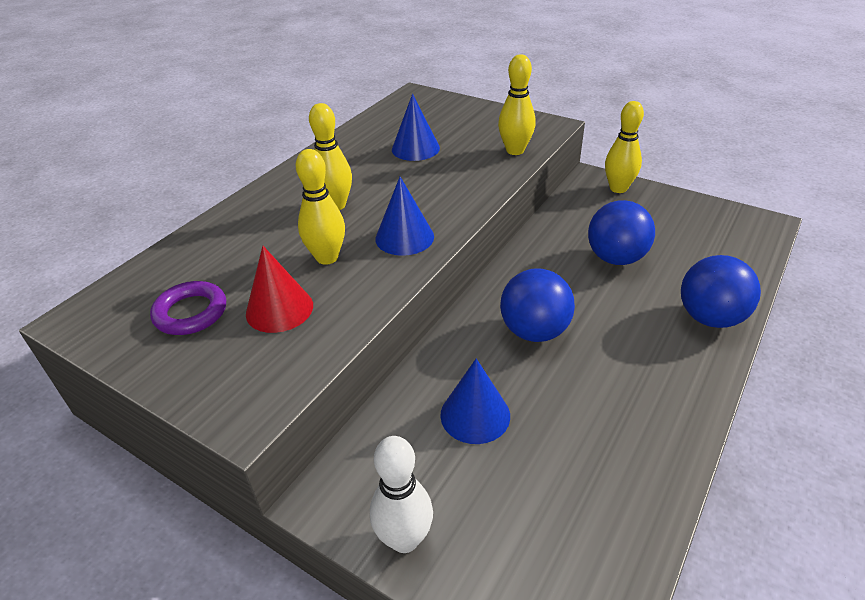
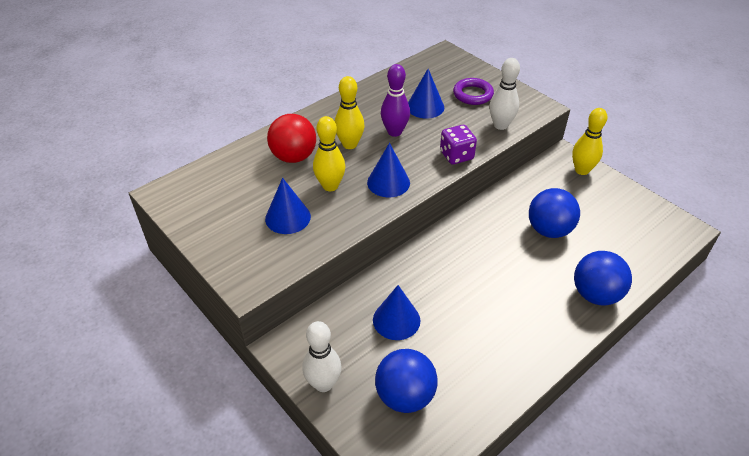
camera: 15 degrees right, 5 degrees up
purple ring [150,281,226,335] -> purple ring moved to [453,78,494,105]
red cone [246,246,313,333] -> blue cone [265,178,311,234]
yellow bowling pin [498,54,536,155] -> white bowling pin [489,58,520,130]
blue ball [500,269,575,342] -> blue ball moved to [375,349,438,413]
none -> red ball [267,114,316,163]
none -> purple bowling pin [381,64,410,137]
none -> purple dice [440,125,477,164]

